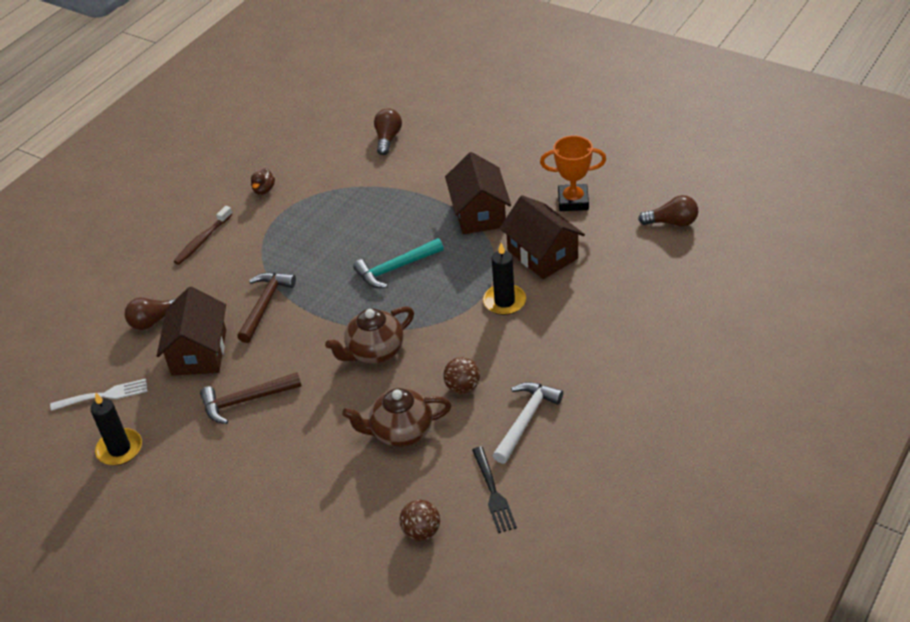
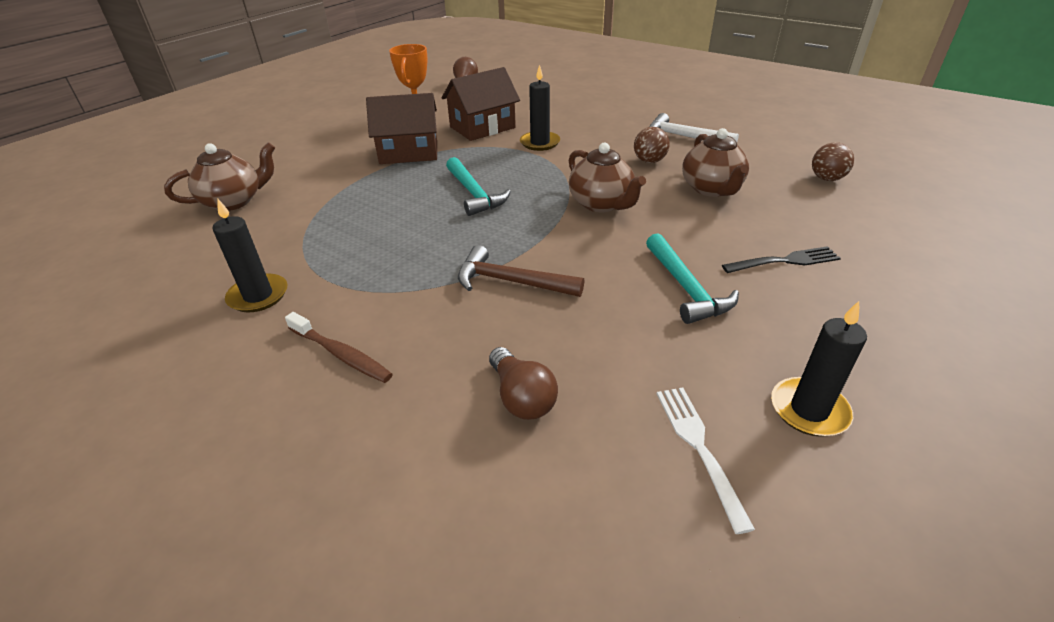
camera: 90 degrees left, 5 degrees down
brown house [157,287,226,376] -> none
brown hammer [200,372,301,424] -> turquoise hammer [646,233,739,324]
brown duck [251,168,275,195] -> black candle [212,198,287,312]
brown light bulb [374,108,402,155] -> brown teapot [164,142,275,211]
black fork [472,447,517,533] -> black fork moved to [722,246,841,273]

